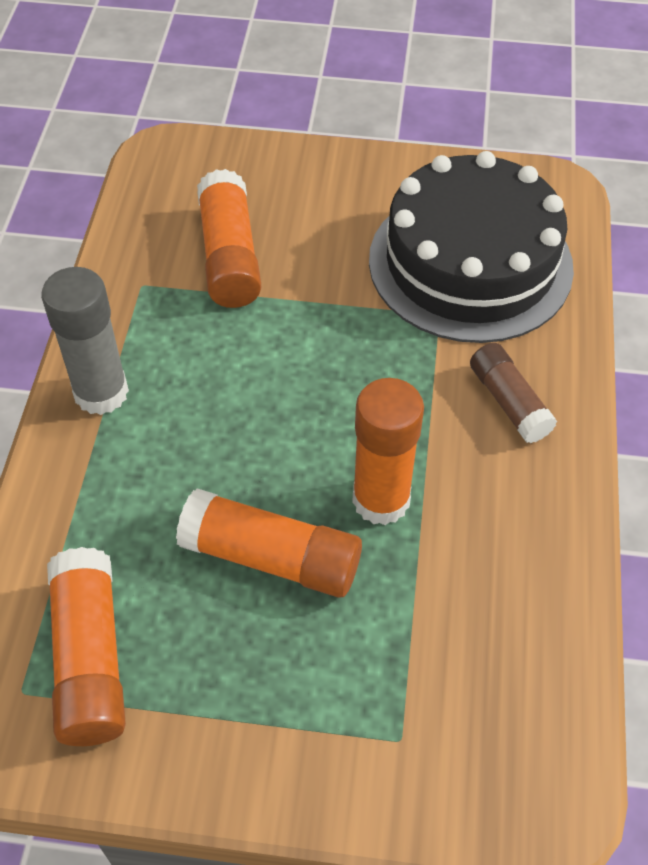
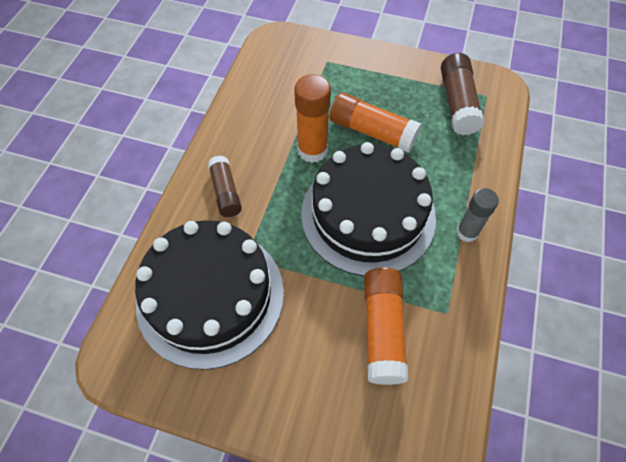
camera: 170 degrees left, 5 degrees up
grey glue stick [41,267,129,415] -> grey glue stick [456,188,499,242], size x0.66
orange glue stick [47,547,126,746] -> brown glue stick [441,53,484,135]
none -> black cake [301,142,436,276]

